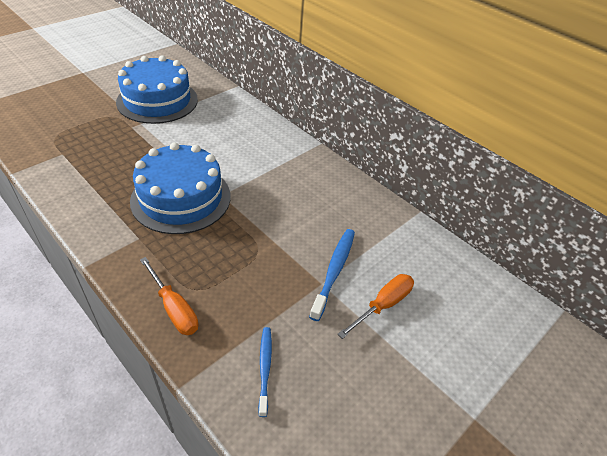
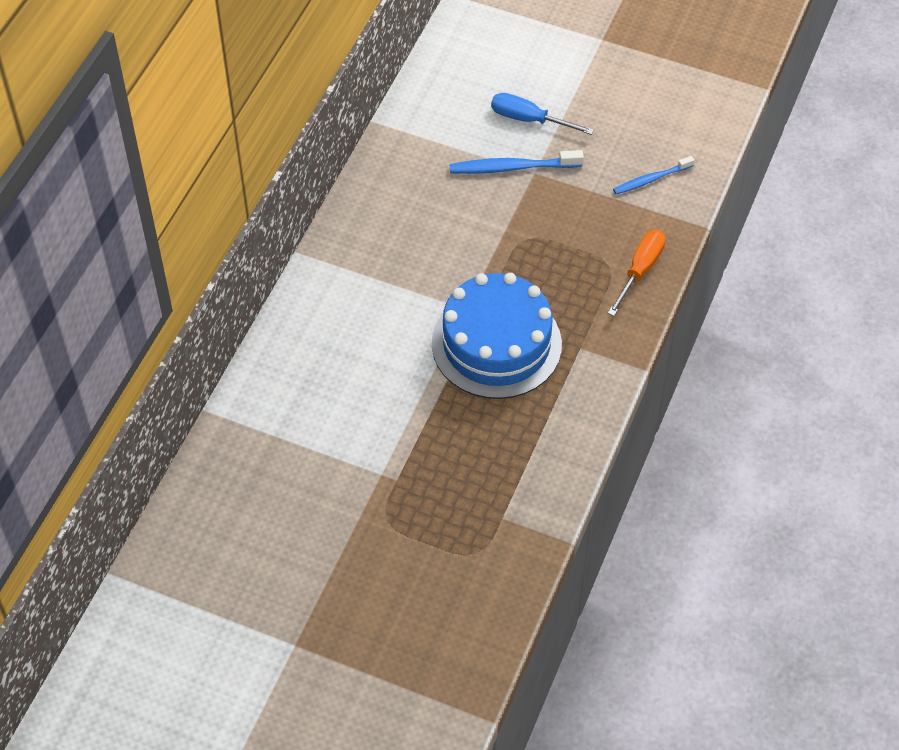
camera: 110 degrees left, 10 degrees up
blue cake [116,55,198,124] -> none
orange screwdriver [338,274,414,339] -> blue screwdriver [491,93,594,135]

